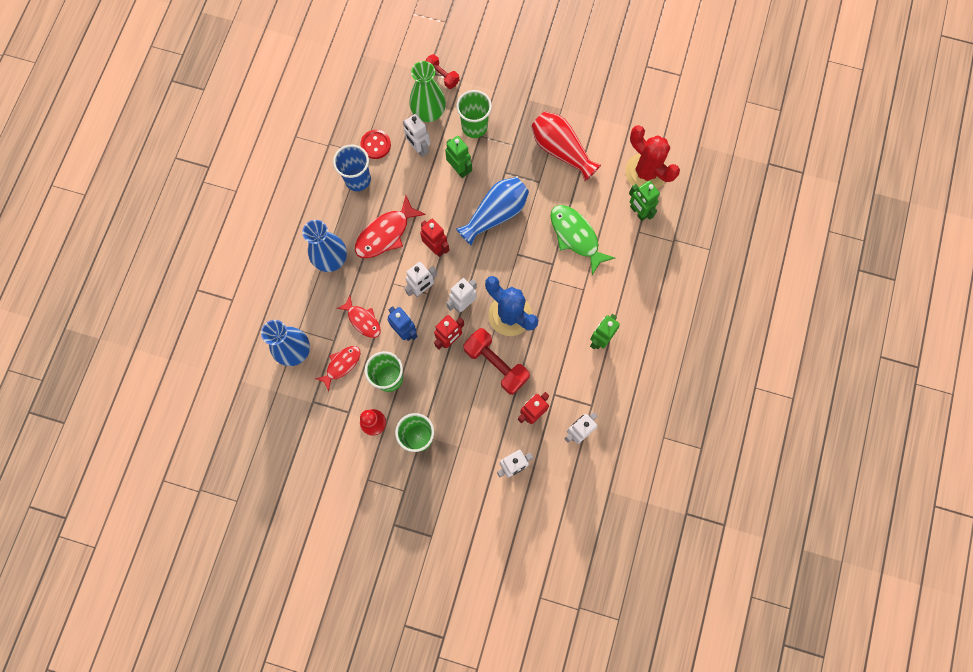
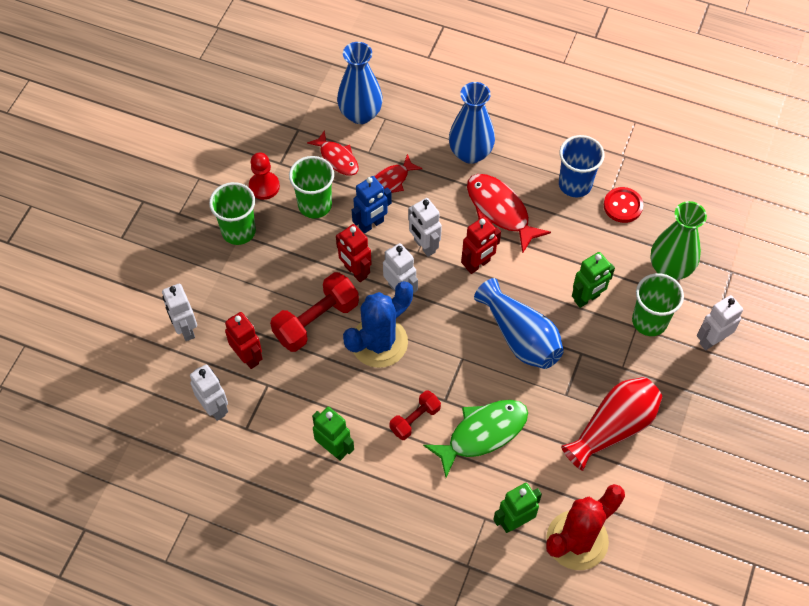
camera: 95 degrees right, 15 degrees down
white robot [403,114,430,157] -> white robot moved to [697,295,743,350]
red dumbbell [425,54,459,89] -> red dumbbell moved to [390,390,441,440]

